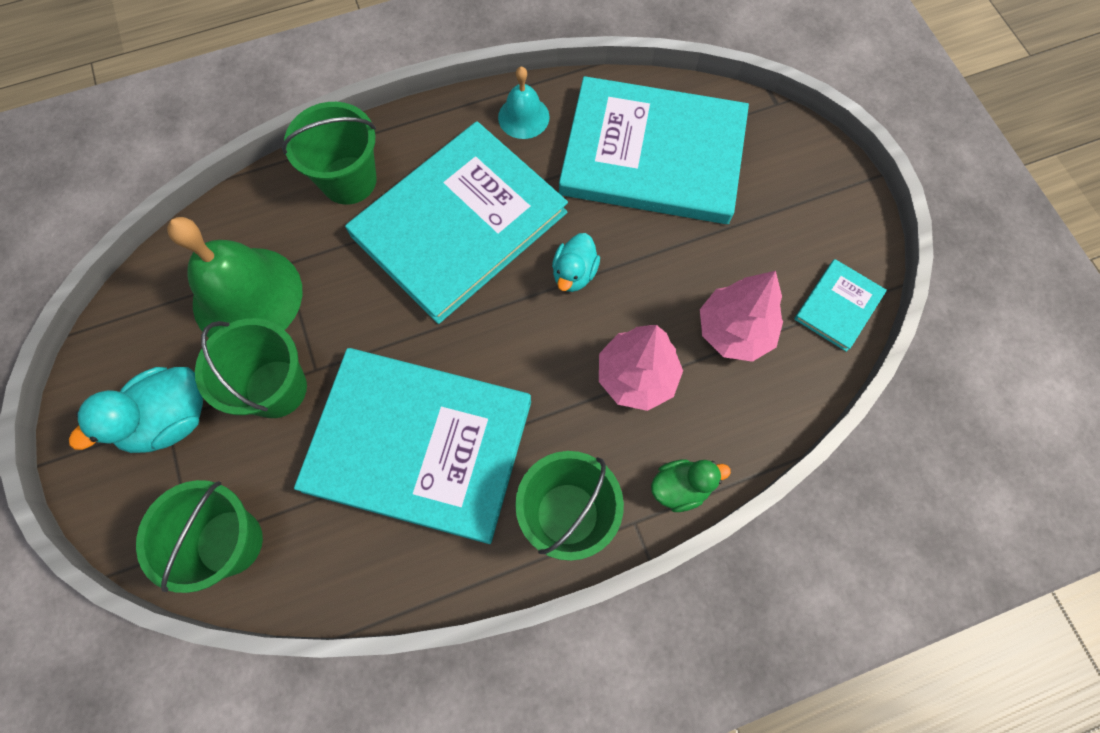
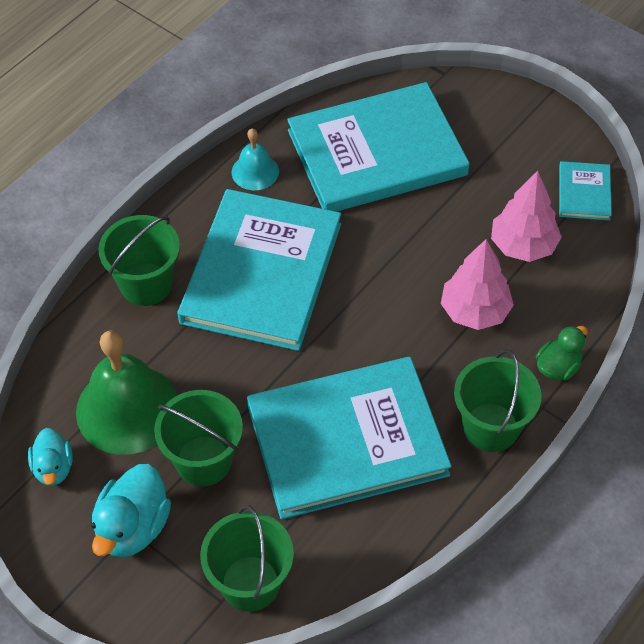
camera: 30 degrees left, 15 degrees down
turquoise duck [552,233,600,292] -> turquoise duck moved to [28,428,73,486]

